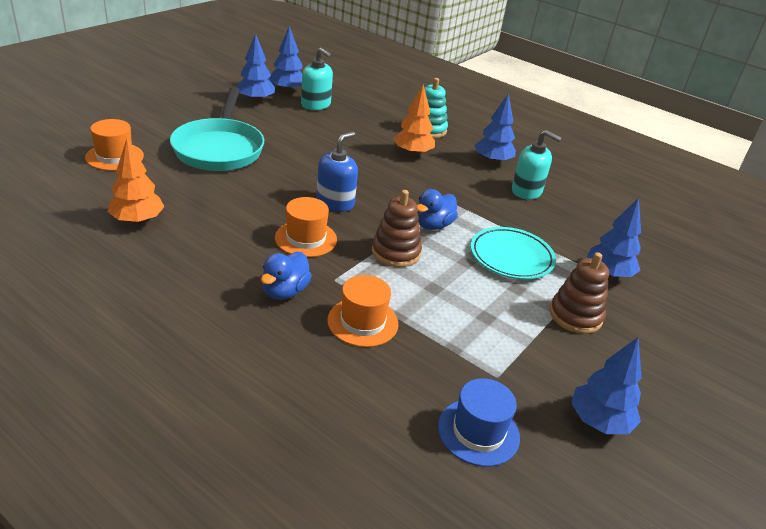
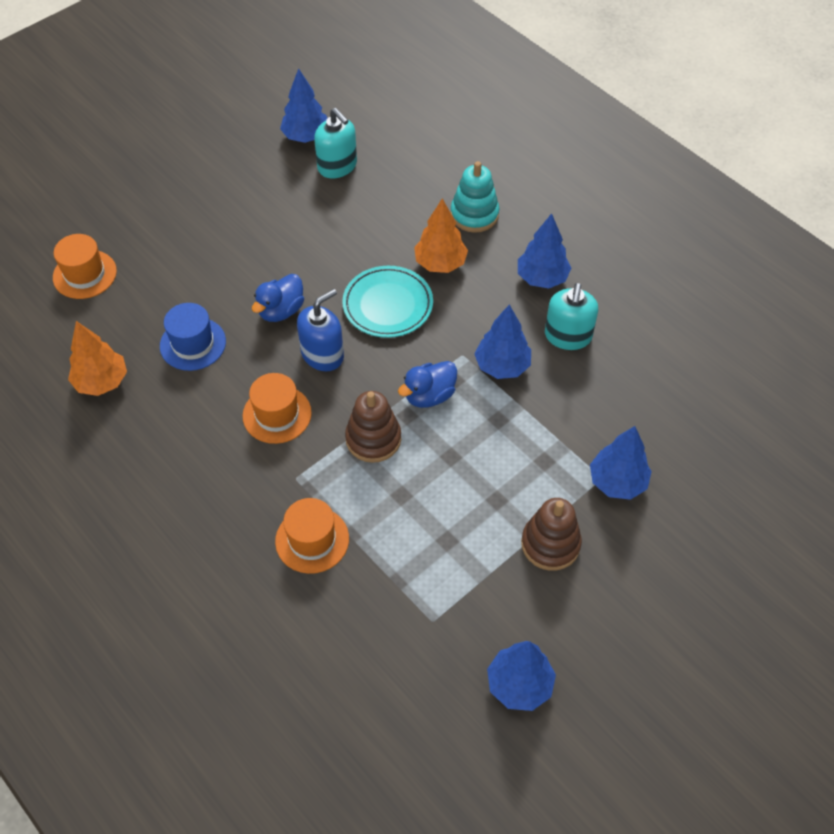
camera: 15 degrees right, 20 degrees up
turquoise pan [170,87,264,171] -> none
blue tree [236,33,275,102] -> blue tree moved to [475,304,531,379]
blue duck [261,252,312,300] -> blue duck moved to [252,274,304,322]
blue hat [438,378,520,467] -> blue hat moved to [160,303,226,371]
turquoise plate [471,227,556,279] -> turquoise plate moved to [342,266,433,338]
turquoise soap dispenser [512,130,562,199] -> turquoise soap dispenser turned 60 degrees clockwise [545,283,598,350]

